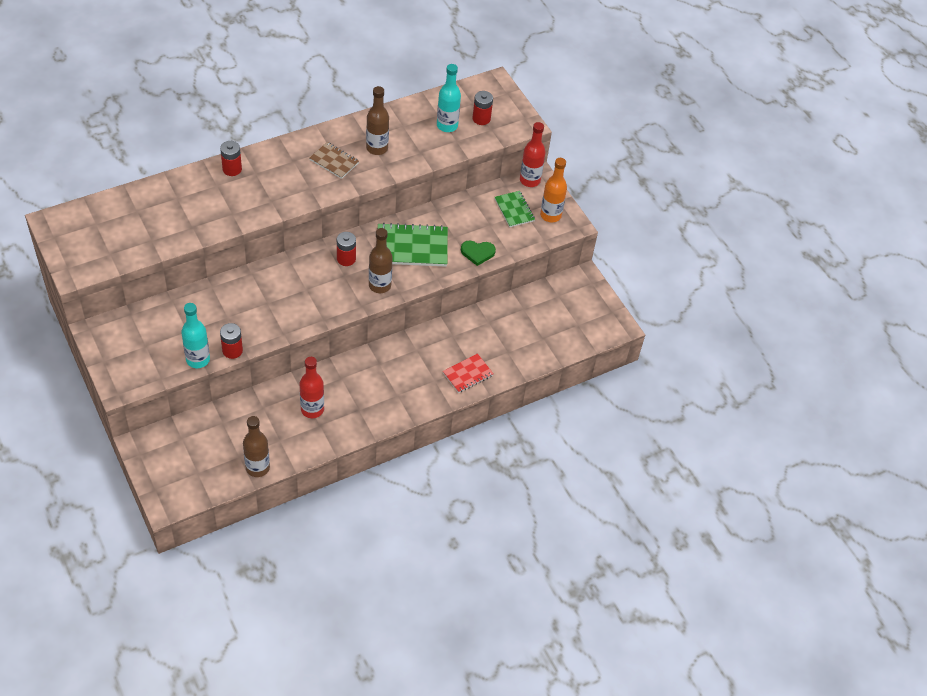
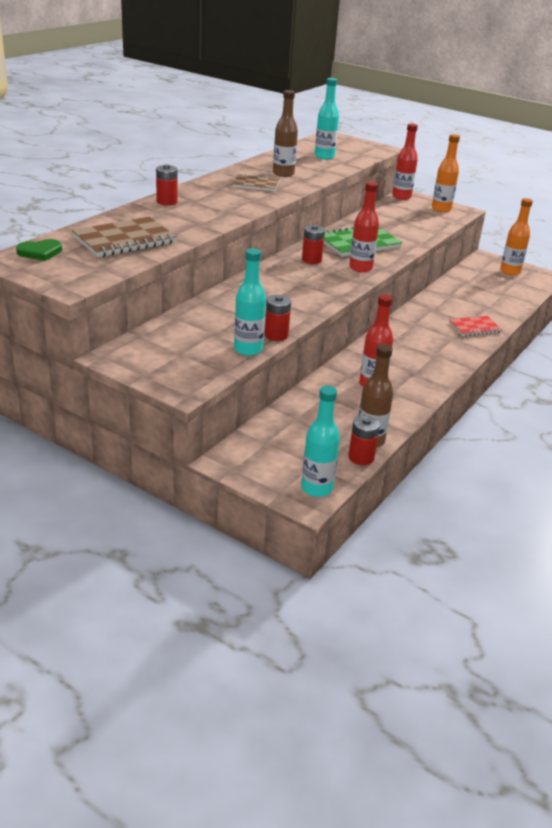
camera: 25 degrees left, 20 degrees down
brown bottle [369,228,393,293] -> red bottle [349,181,379,272]
red notebook [443,353,494,393] -> red notebook turned 45 degrees clockwise [449,316,502,336]
green heart [461,241,496,266] -> green heart moved to [16,239,62,261]
red battery [473,91,493,125] -> red battery moved to [348,415,380,465]
green notebook [495,191,535,227] -> none
none -> brown notebook [72,217,177,257]
none -> turquoise bottle [301,386,340,497]
none -> orange bottle [500,198,533,276]

